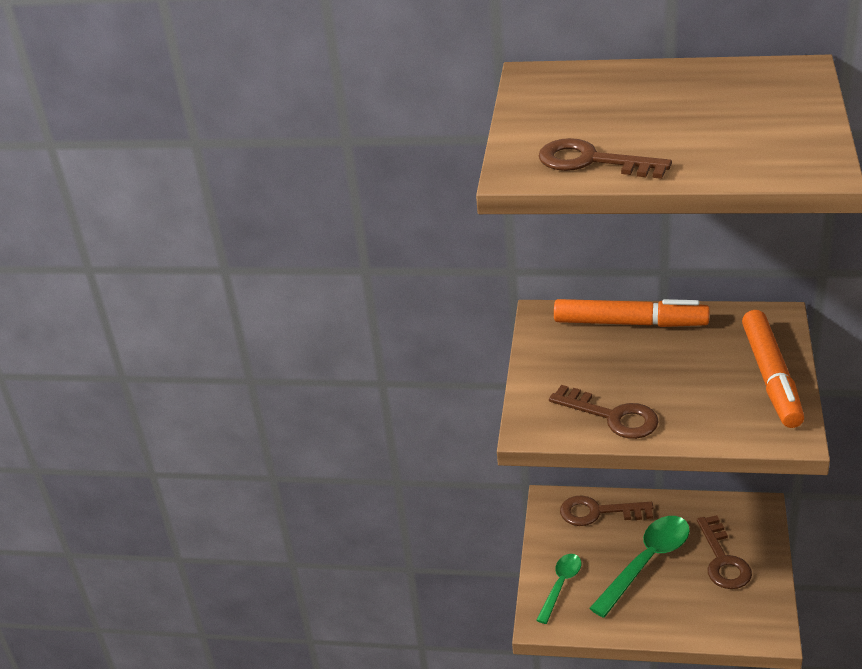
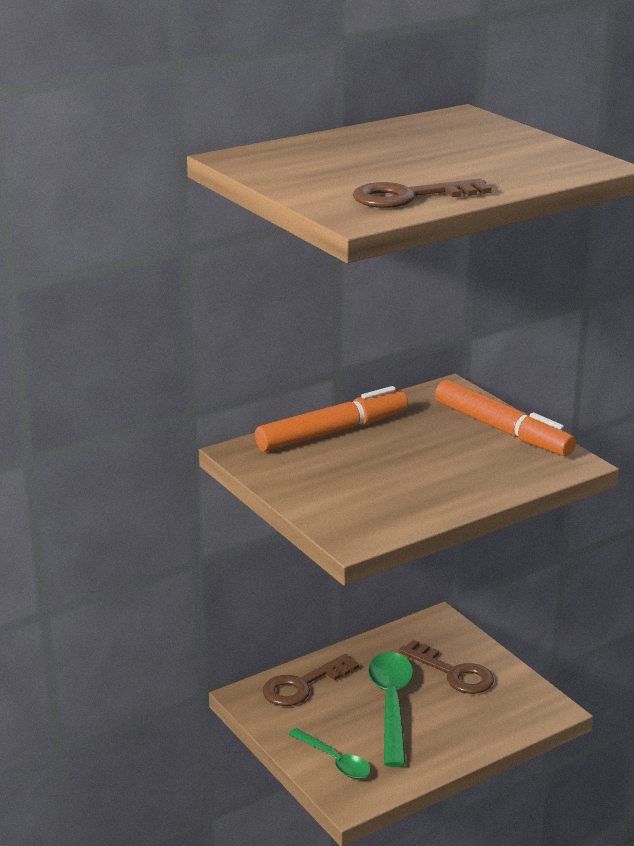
camera: 45 degrees left, 10 degrees down
green spoon [536,554,581,624] -> green spoon turned 150 degrees clockwise [288,728,371,779]
brown key [549,385,659,439] -> none

